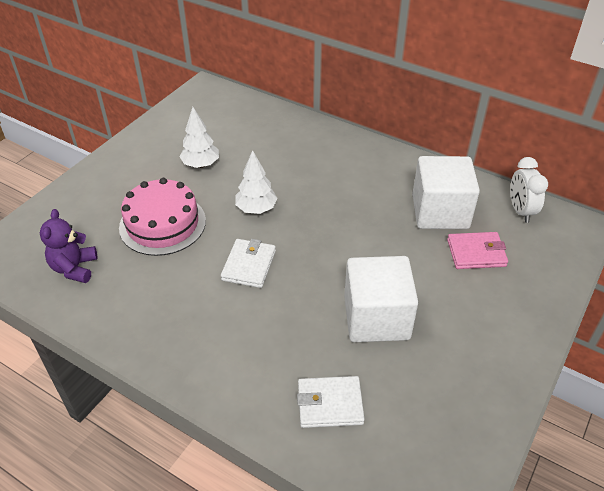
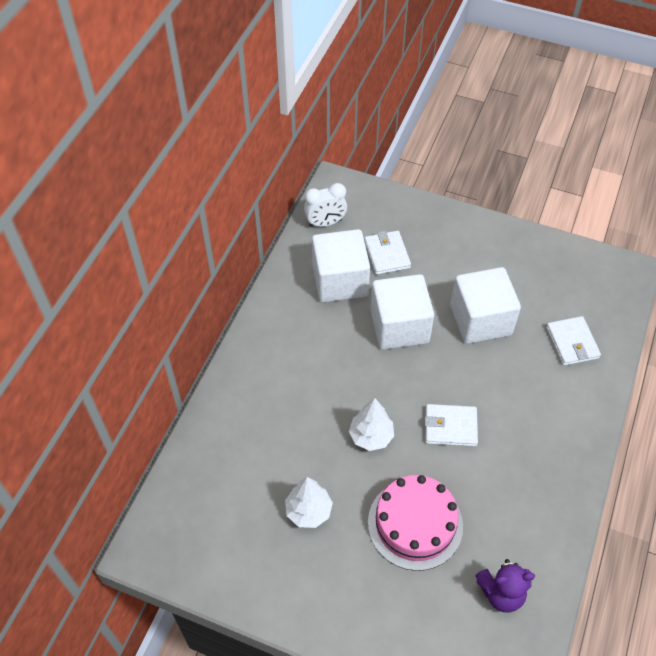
camera: 100 degrees left, 10 degrees up
pink wallet [447,232,508,269] -> white wallet [364,231,411,275]
none -> white cube [370,274,434,350]

